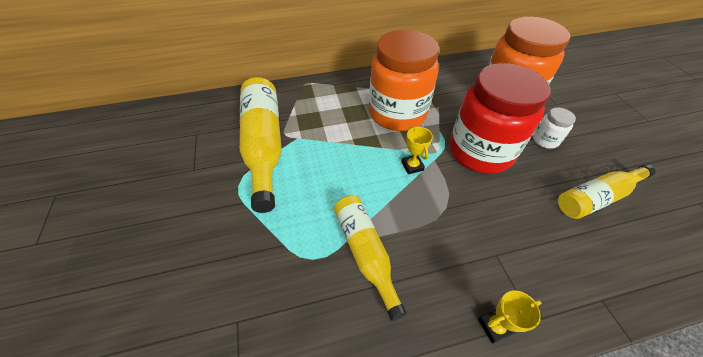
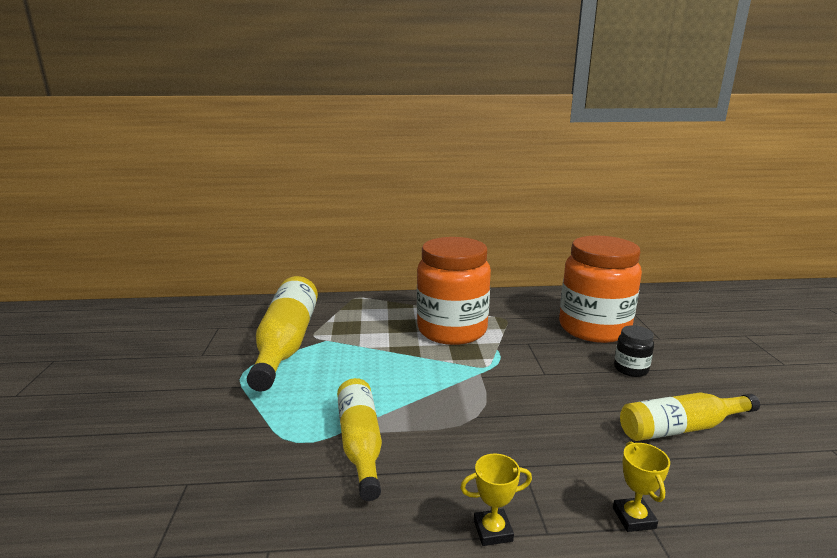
camera: 10 degrees right, 30 degrees down
yellow trophy [401,126,433,174] -> yellow trophy moved to [613,442,670,532]
red jar [450,63,550,174] -> none
white jar [533,108,576,149] -> black jar [614,325,654,377]

